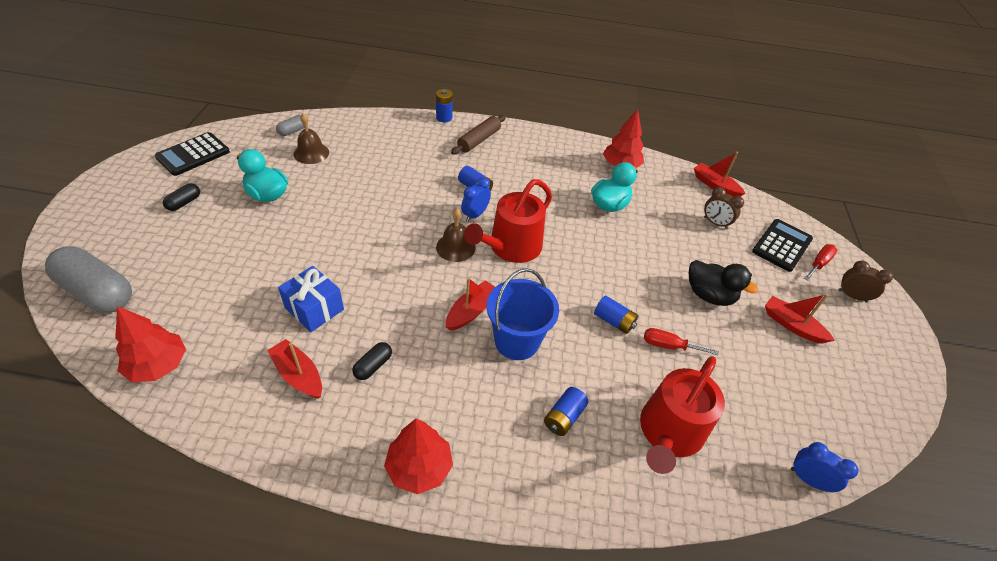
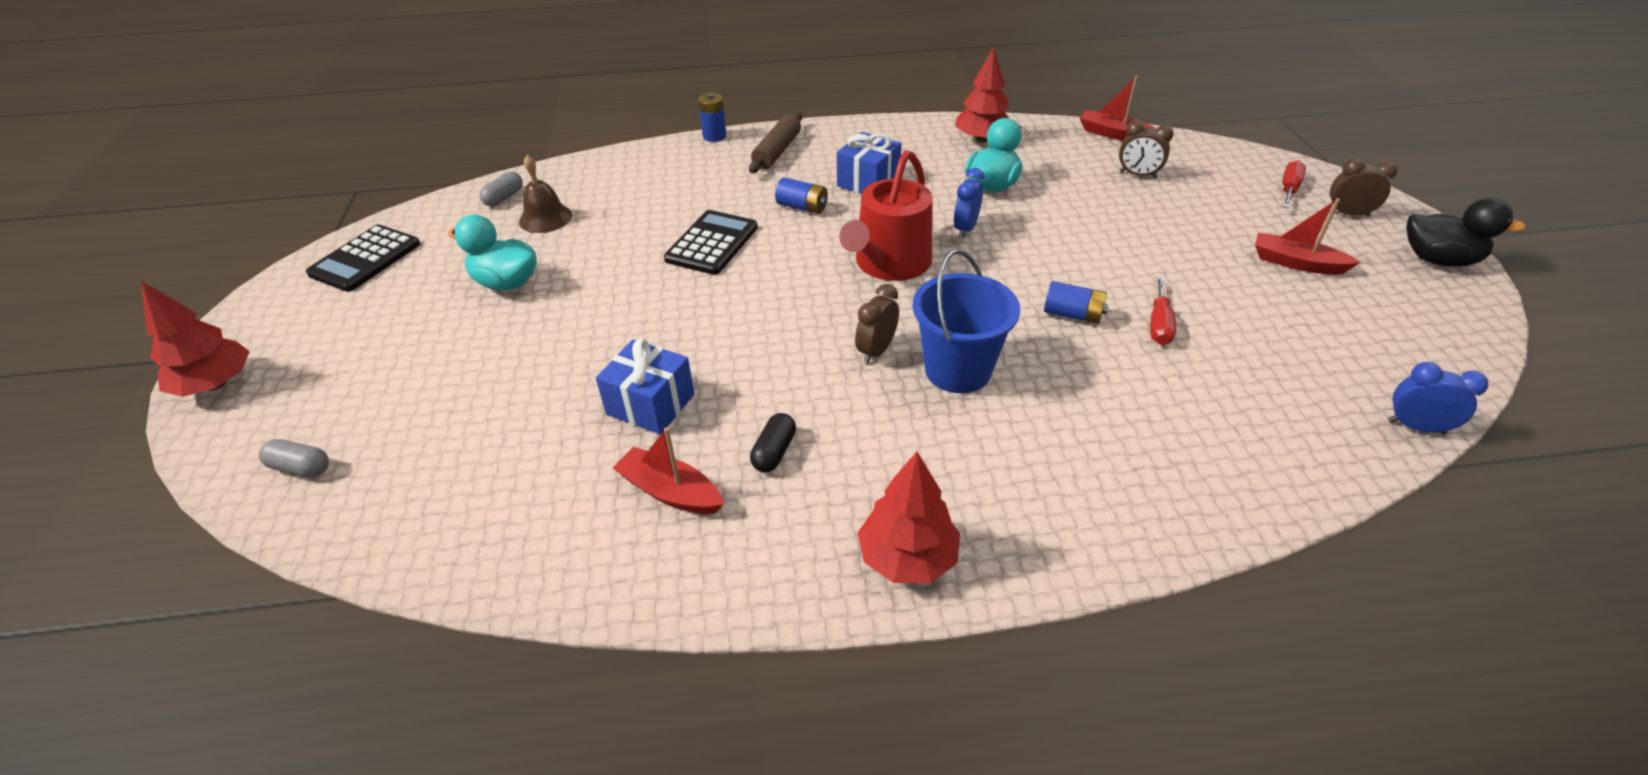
camera: 10 degrees left, 5 degrees down
grey capsule [45,246,132,313] -> grey capsule [259,439,329,477], size x0.46
red tree [115,306,186,382] -> red tree moved to [141,281,250,397]
black capsule [163,183,200,211] -> none
brown bell [436,208,475,262] -> none
red boat [446,278,495,331] -> brown clock [855,284,899,364]
blue clock [461,177,491,222] -> blue clock moved to [954,168,985,238]
blue battery [544,387,588,436] -> none
red watering can [640,356,725,474] -> none
red screwdriver [644,328,719,356] -> red screwdriver turned 75 degrees counterclockwise [1150,276,1176,345]
black duck [689,260,758,306] -> black duck moved to [1406,198,1526,266]
black calculator [752,219,813,272] -> black calculator moved to [664,210,758,275]
none -> blue gift [837,132,901,194]

